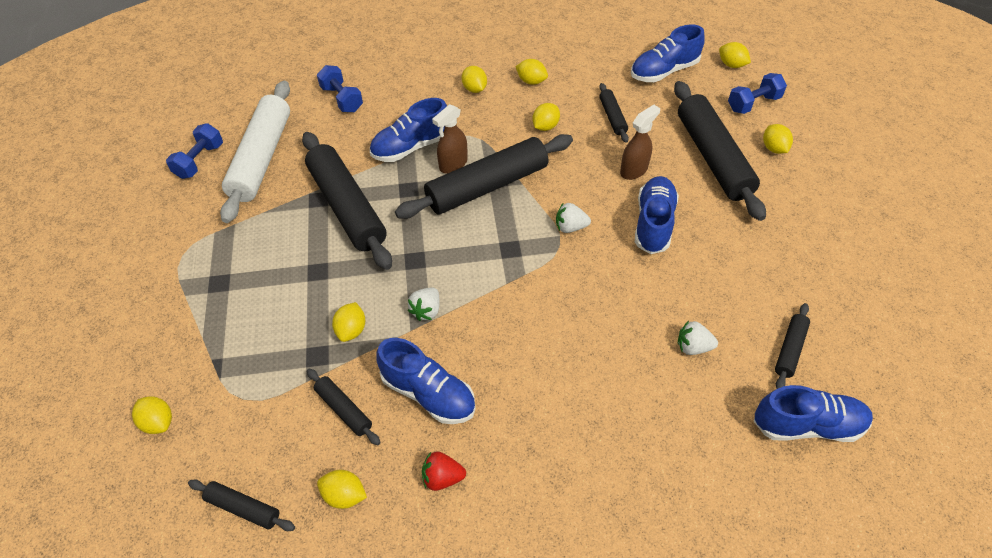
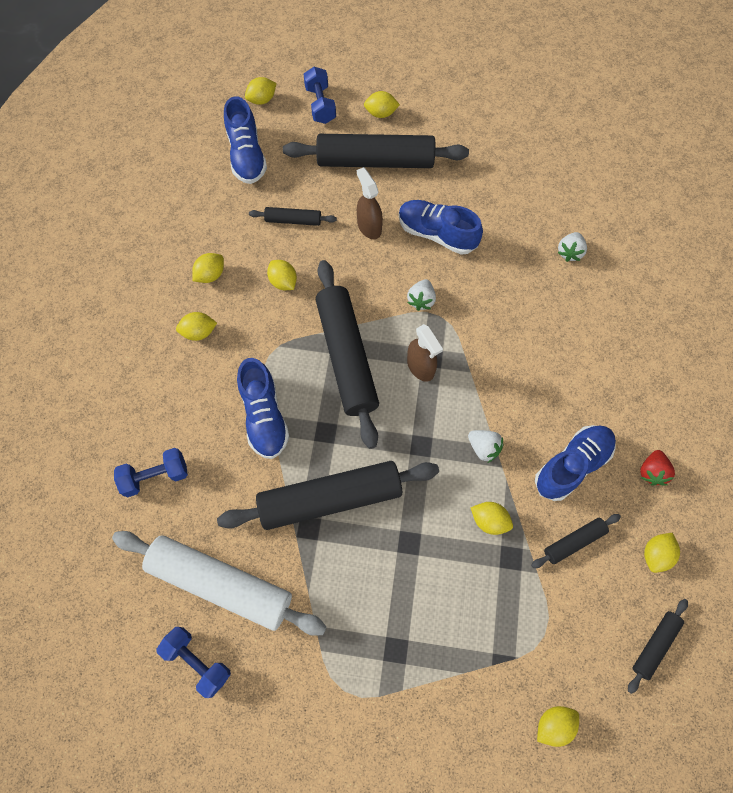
camera: 75 degrees left, 15 degrees up
brown spray bottle [432,104,468,174] -> brown spray bottle moved to [407,324,443,382]
blue shoe [754,385,873,442] -> none
black rolling pin [775,303,810,389] -> none

